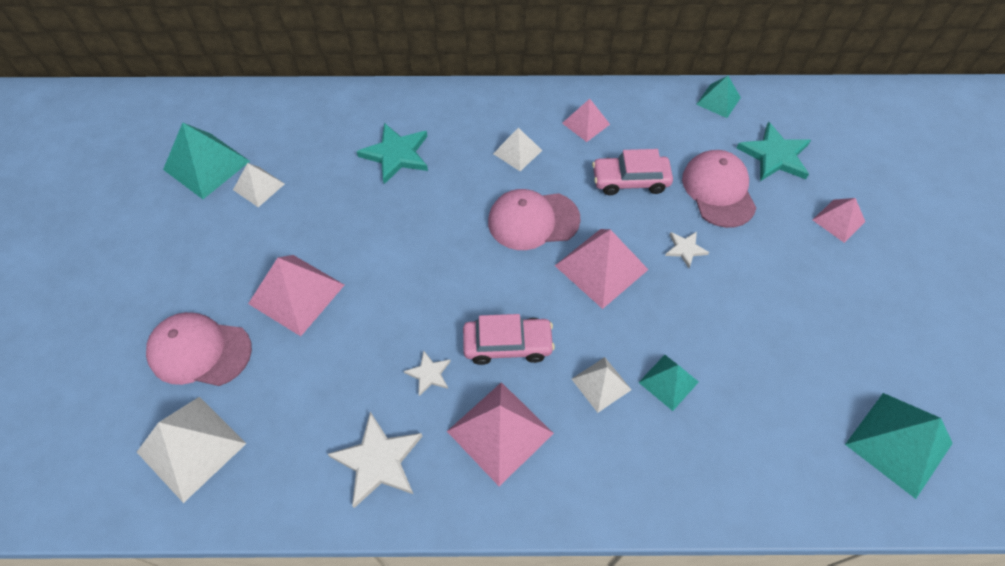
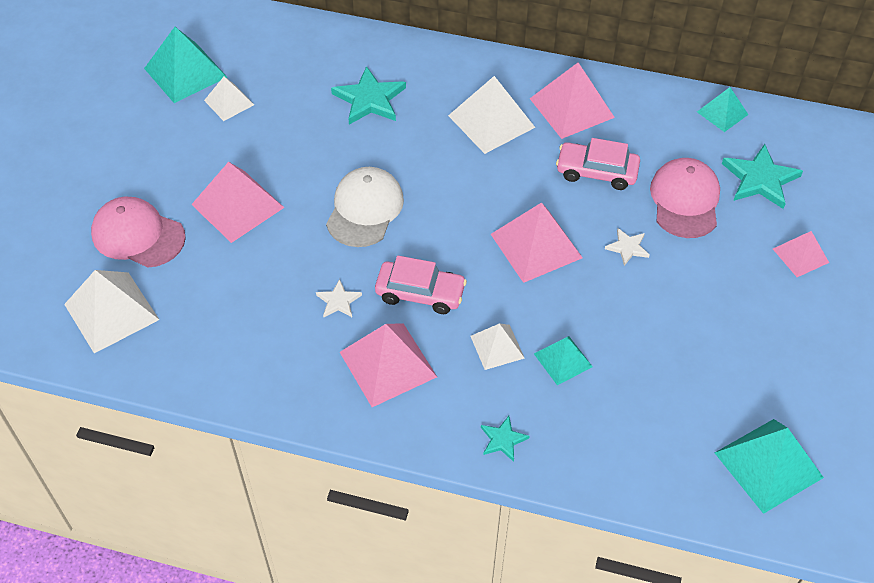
camera: 15 degrees right, 5 degrees down
white star [328,412,422,508] -> none
pink cap [488,189,580,250] -> none
white pyramid [493,127,542,171] -> white pyramid [448,76,535,154], size x1.70
pink pyramid [562,99,610,142] -> pink pyramid [530,62,615,139], size x1.70
none -> white cap [326,167,404,247]
none -> turquoise star [481,416,530,462]

